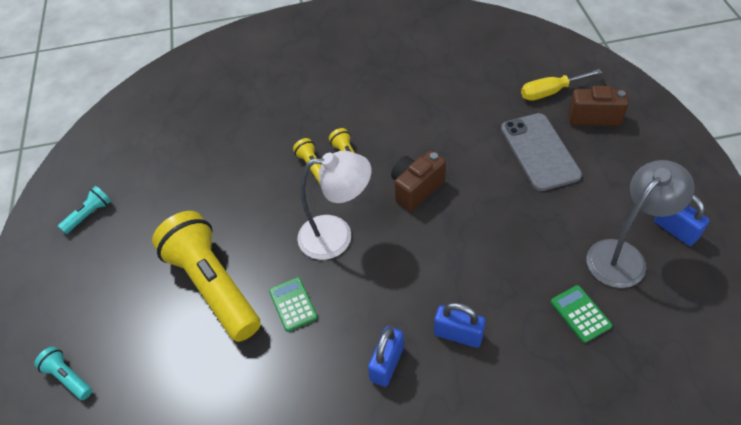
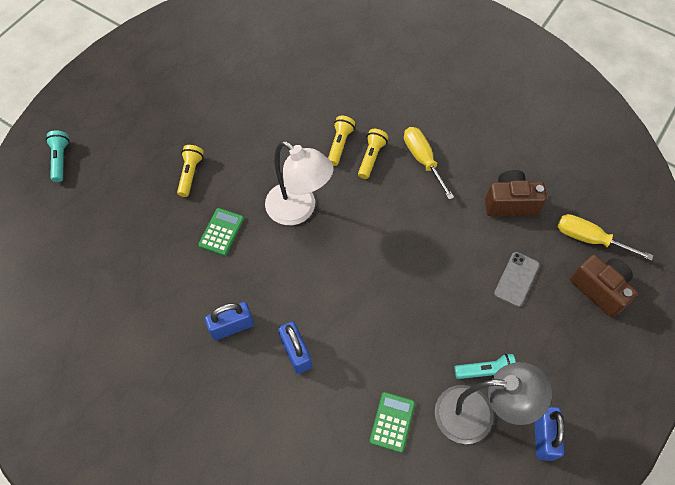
camera: 40 degrees right, 10 degrees up
turquoise flashlight [58,186,111,234] -> turquoise flashlight moved to [455,354,516,379]
yellow flashlight [152,211,261,342] -> yellow flashlight [177,145,204,197], size x0.42
brown camera [391,150,446,211] -> brown camera moved to [485,170,547,216]
grey phone [501,113,582,191] -> grey phone [494,252,539,307], size x0.56
none -> yellow screwdriver [404,127,454,200]

